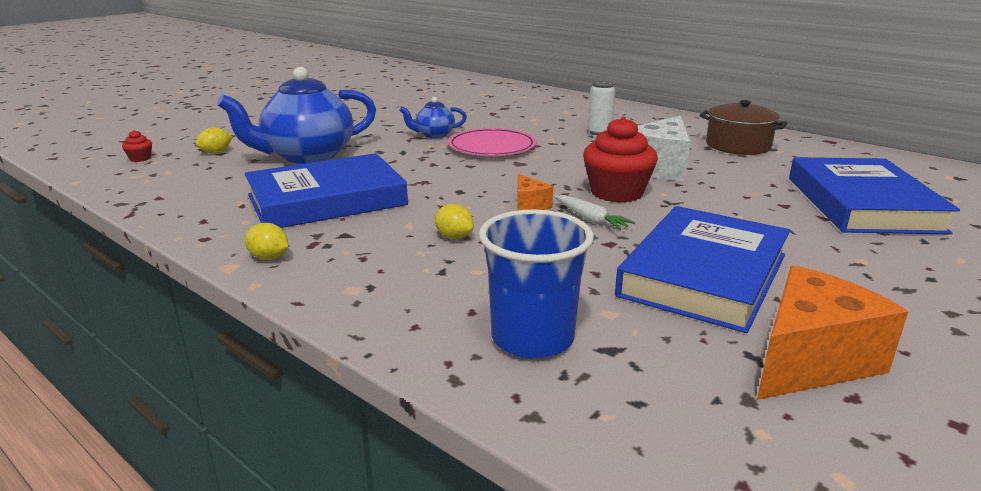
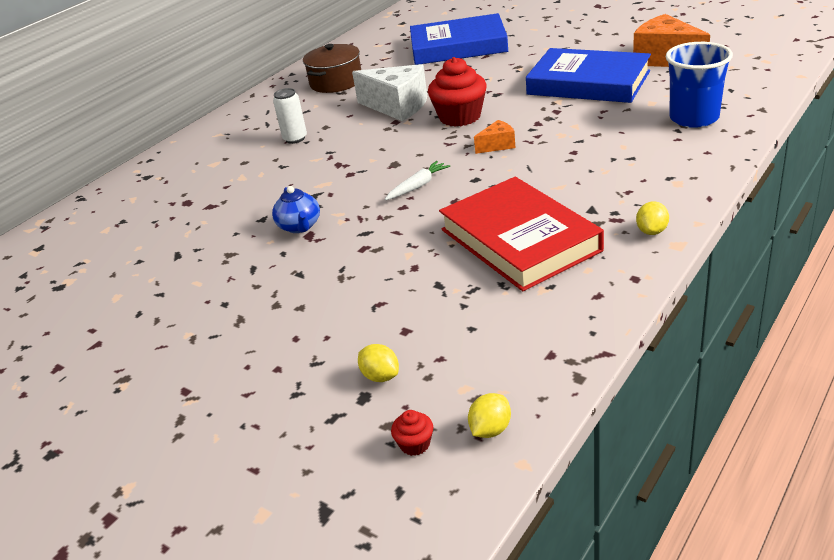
camera: 90 degrees left, 10 degrees up
blue teapot [217,67,376,164] -> none
blue book [245,153,408,228] -> red book [439,177,604,291]
yellow lemon [435,204,474,239] -> yellow lemon moved to [468,393,511,438]
pink plate [448,128,537,156] -> none
white carrot [554,195,635,230] -> white carrot moved to [385,161,450,200]

